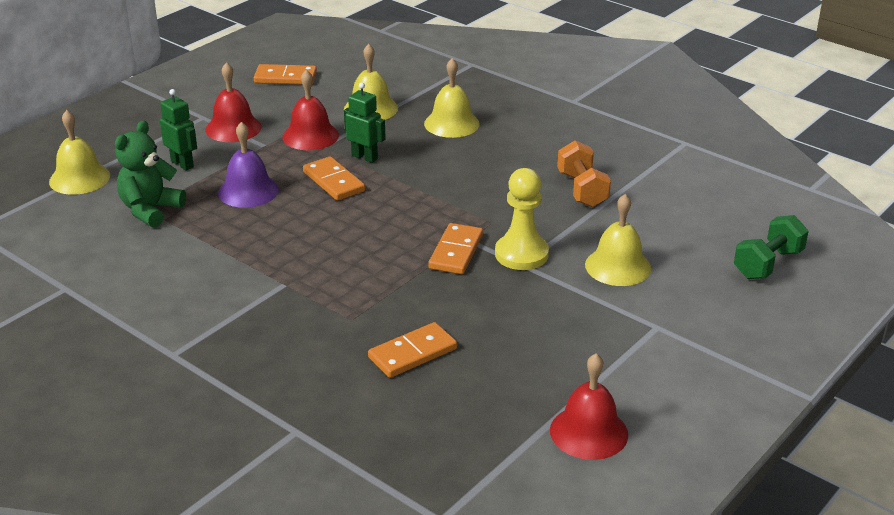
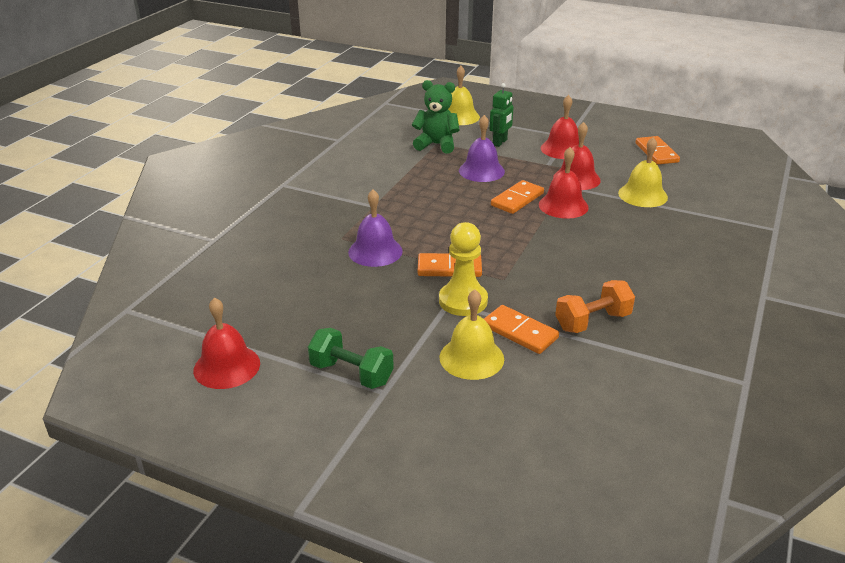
camera: 75 degrees right, 0 degrees up
green robot [344,83,386,163] -> red bell [539,147,589,219]
orange domino [368,322,457,378] -> orange domino moved to [484,305,559,354]
yellow bell [424,58,480,138] -> none
green dumbbell [734,215,809,279] -> green dumbbell moved to [308,328,394,389]
none -> purple bell [348,189,403,267]

